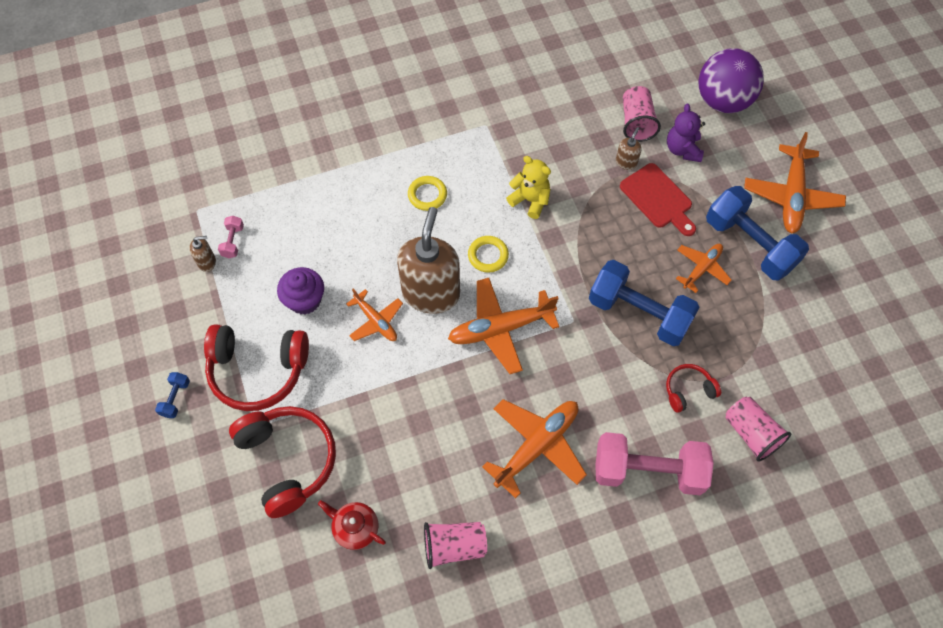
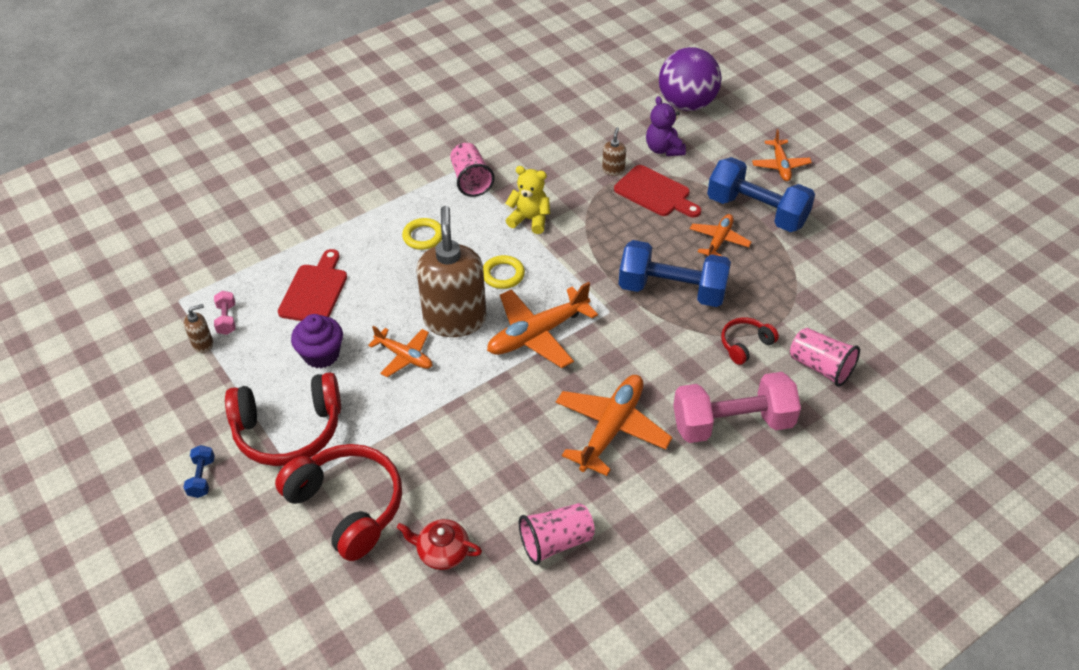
camera: 15 degrees left, 15 degrees down
pink cup [623,86,661,142] -> pink cup moved to [450,143,495,197]
orange plane [744,132,846,233] -> orange plane [752,129,812,181], size x0.59
none -> red cutting board [278,249,347,321]

